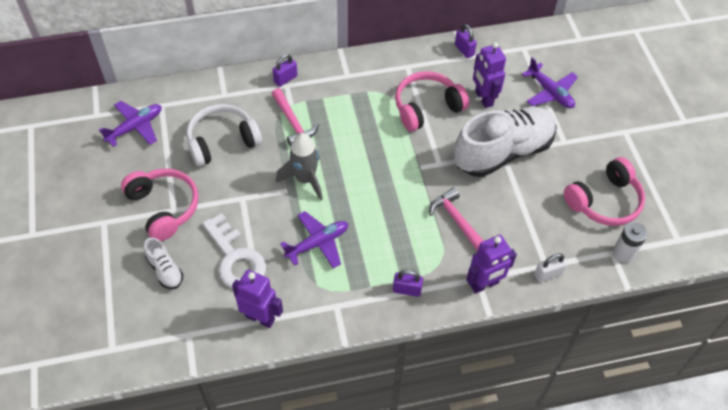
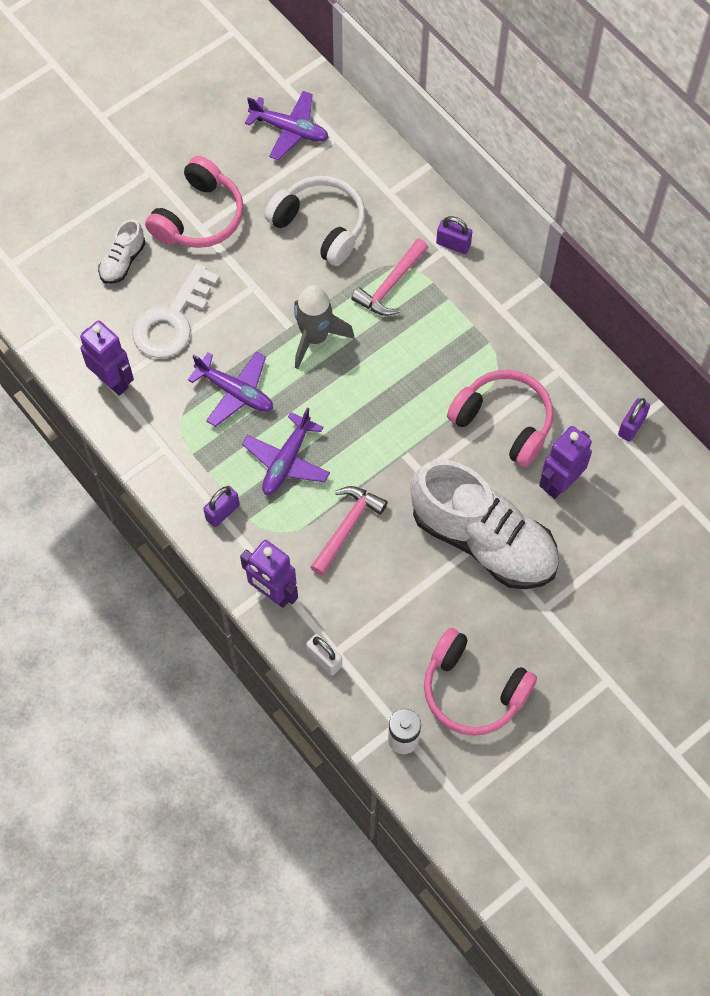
camera: 65 degrees right, 10 degrees up
purple robot [232,270,283,328] -> purple robot turned 45 degrees counterclockwise [80,320,134,396]
purple padlock [393,270,423,297] -> purple padlock turned 60 degrees clockwise [203,486,240,527]
purple plane [522,58,578,108] -> purple plane moved to [242,407,330,495]

